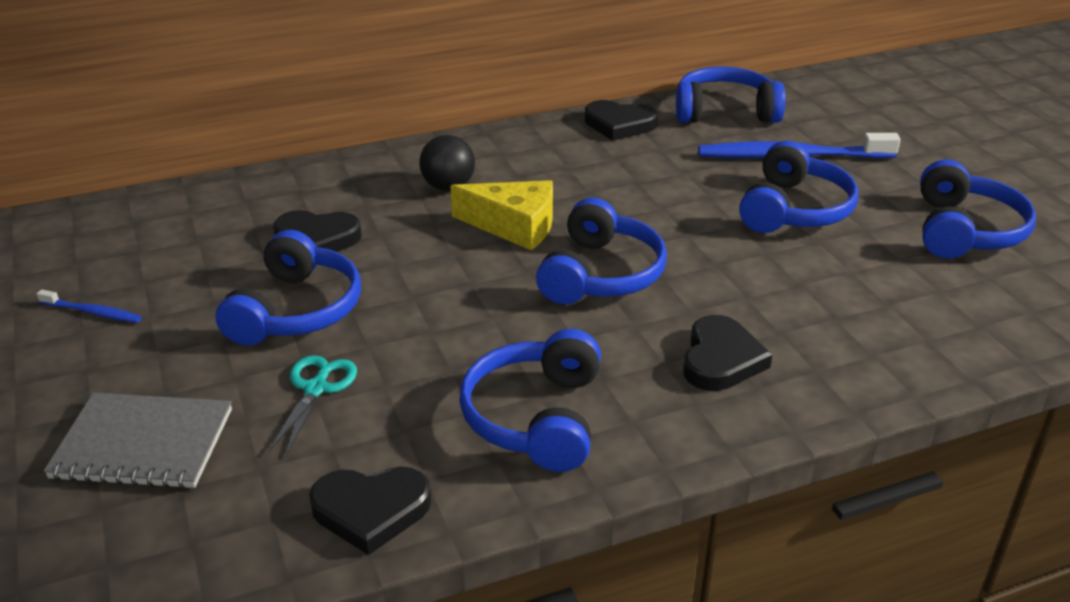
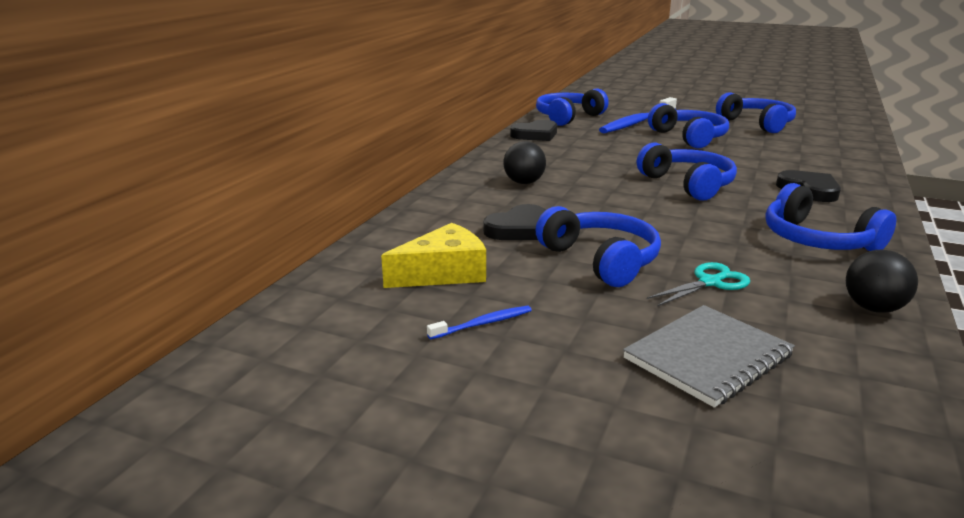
camera: 45 degrees left, 10 degrees down
turquoise scissors [268,355,357,458] -> turquoise scissors turned 90 degrees clockwise [647,262,750,307]
black heart [309,467,431,555] -> black ball [846,250,918,313]
yellow cheese [451,180,553,251] -> yellow cheese moved to [381,223,486,288]

